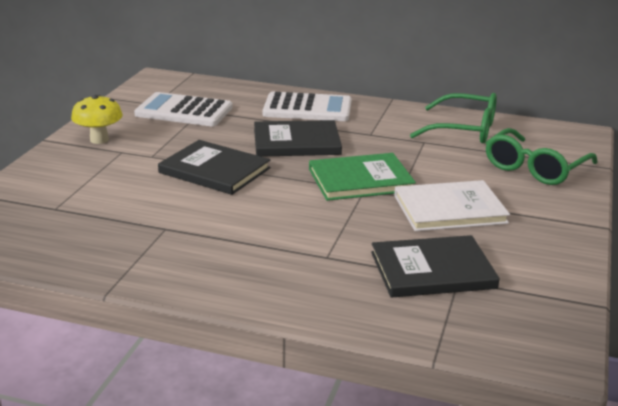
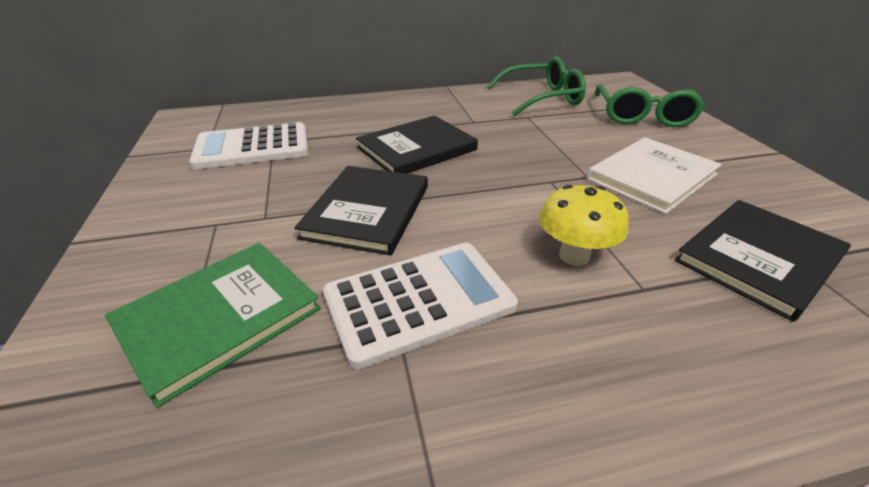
camera: 30 degrees left, 10 degrees up
yellow mushroom [71,95,123,144] -> yellow mushroom moved to [539,185,629,266]
black book [158,140,271,195] -> black book turned 75 degrees counterclockwise [294,166,428,255]
white calculator [263,92,352,121] -> white calculator moved to [323,243,518,369]
green book [309,153,416,201] -> green book moved to [105,243,321,408]

